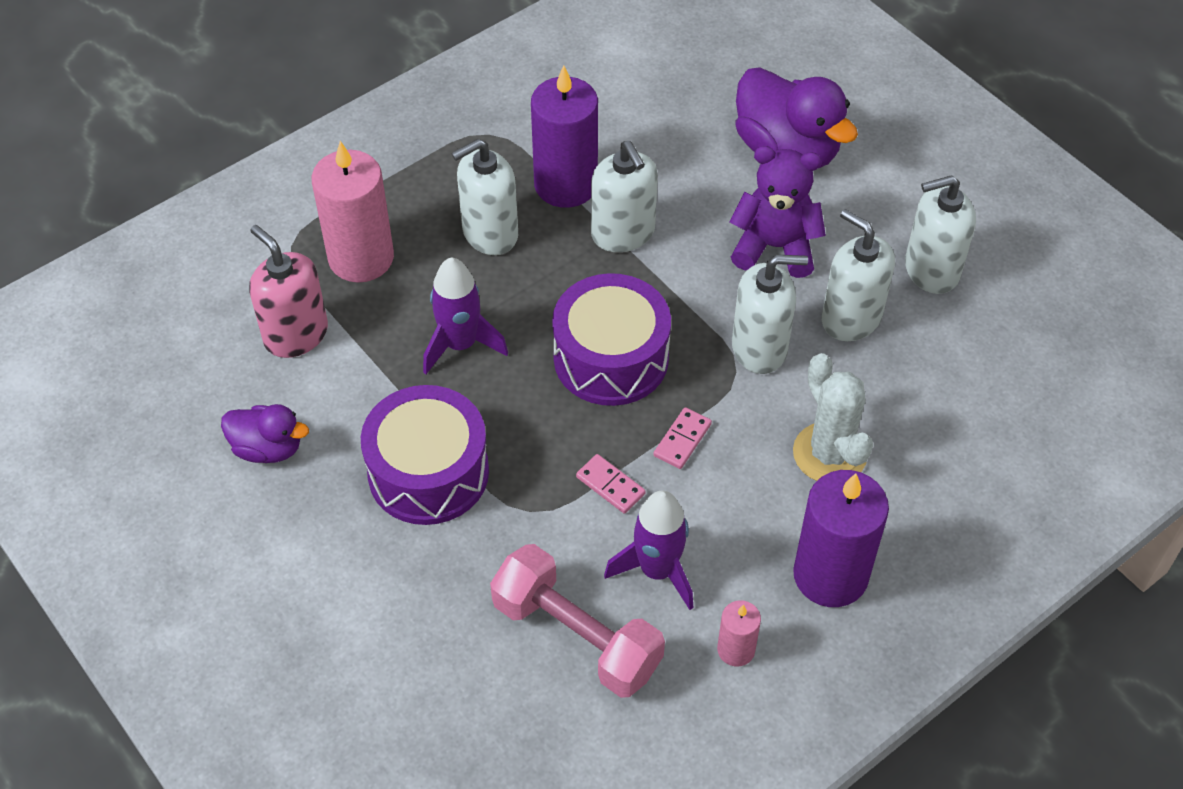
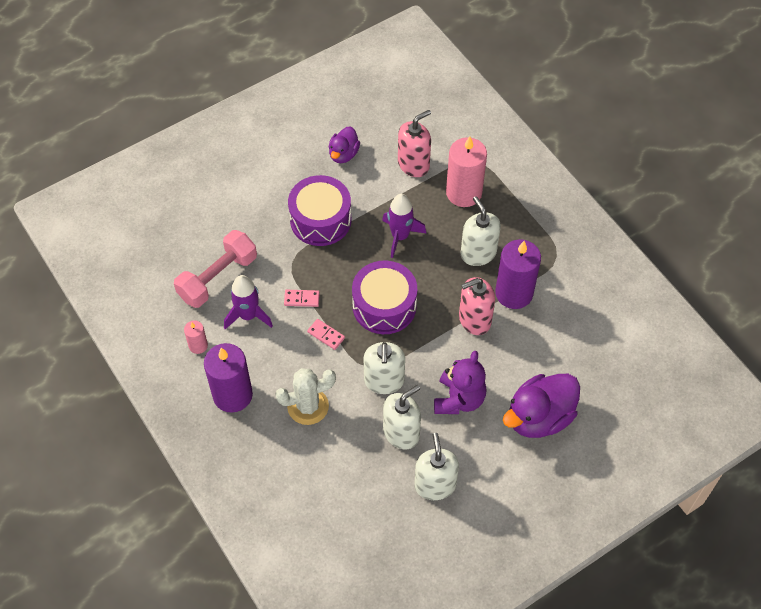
camera: 95 degrees right, 5 degrees up
pink domino [576,454,646,514] -> pink domino turned 45 degrees clockwise [284,290,320,307]
white soap dispenser [591,141,658,252] -> pink soap dispenser [459,277,495,335]

